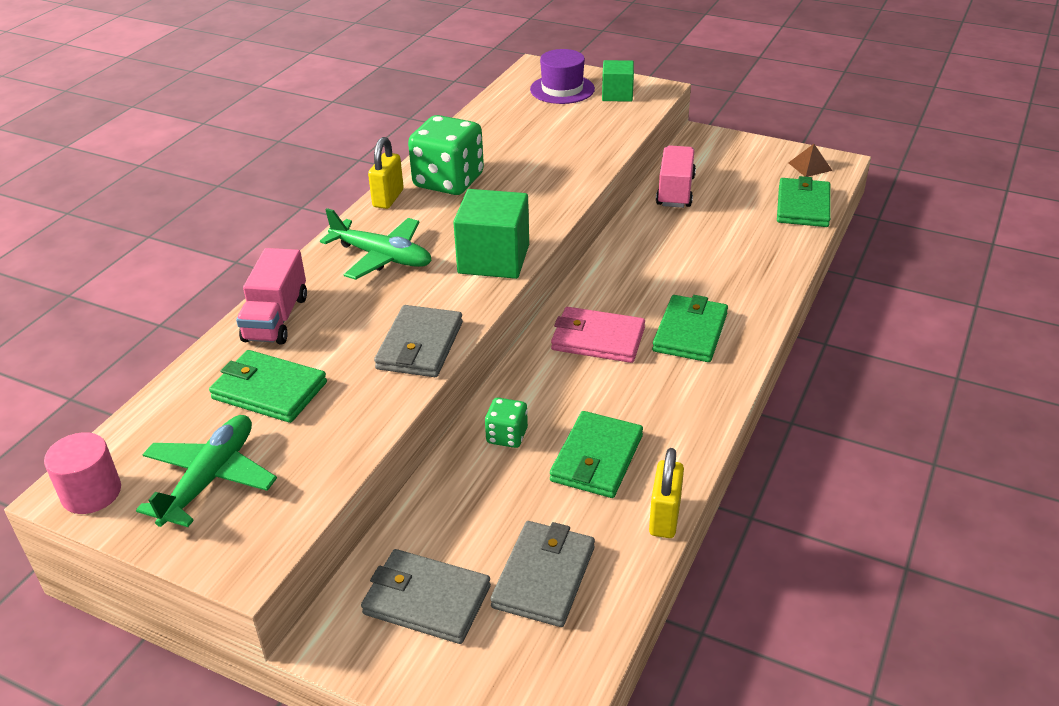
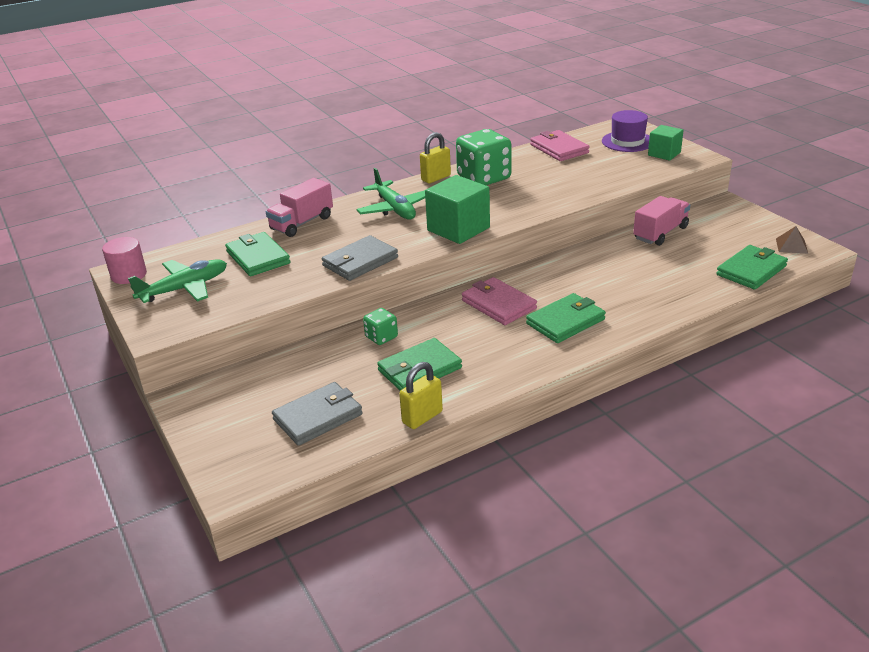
camera: 35 degrees right, 5 degrees down
grey wallet [361,549,491,644] -> none
none -> pink wallet [530,130,590,161]

